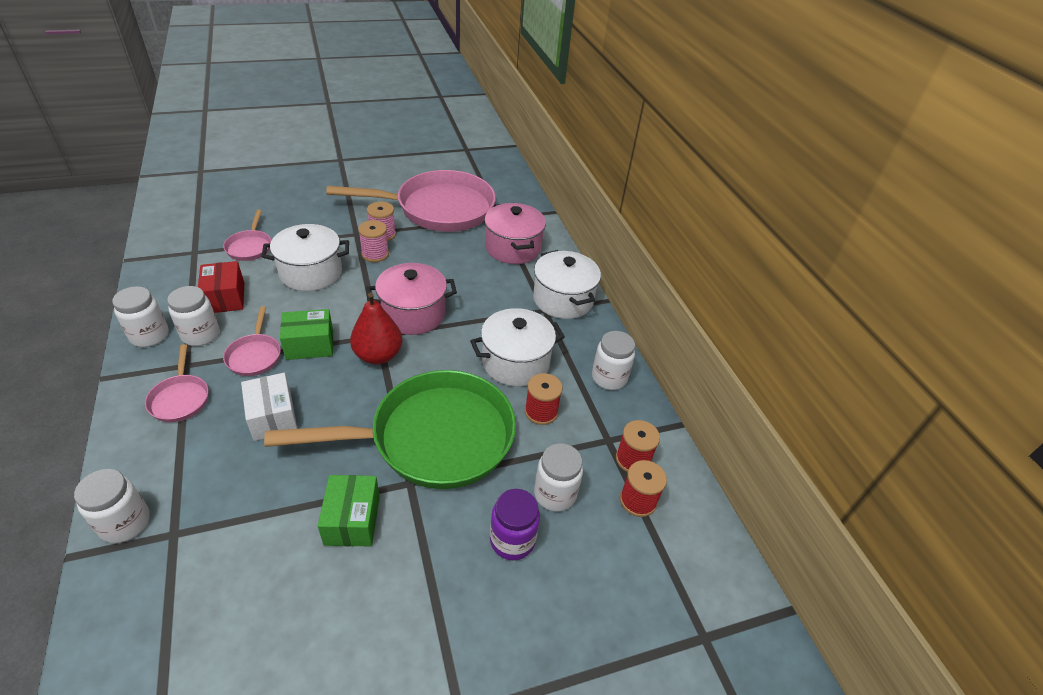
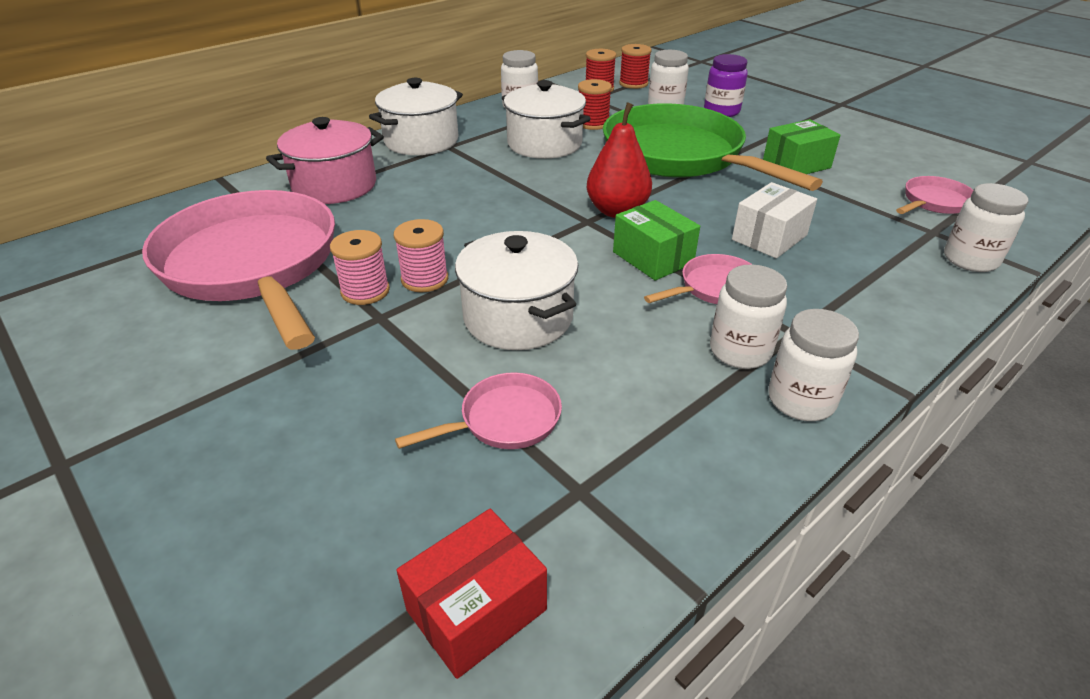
camera: 110 degrees left, 5 degrees down
pink pan [145,344,209,422] -> pink pan moved to [896,176,973,214]
red box [198,261,244,313] -> red box moved to [396,509,547,679]
pink pot [366,263,457,335] -> none

